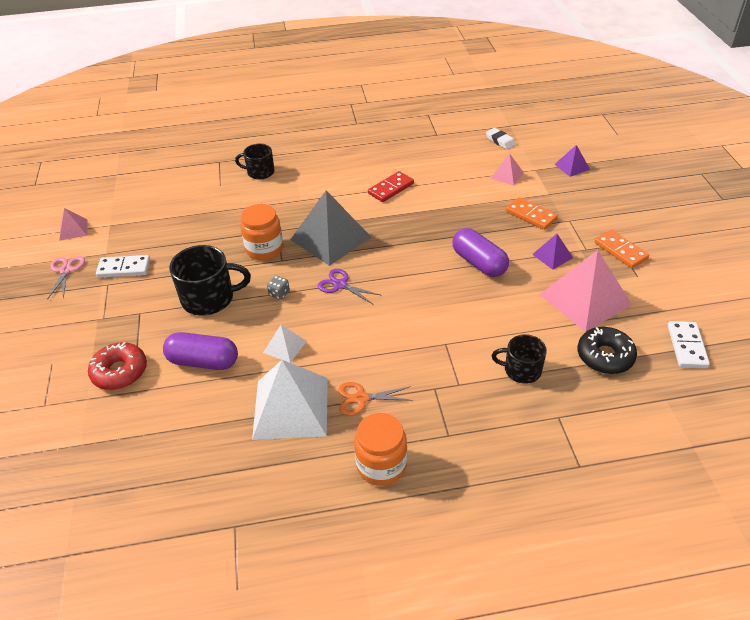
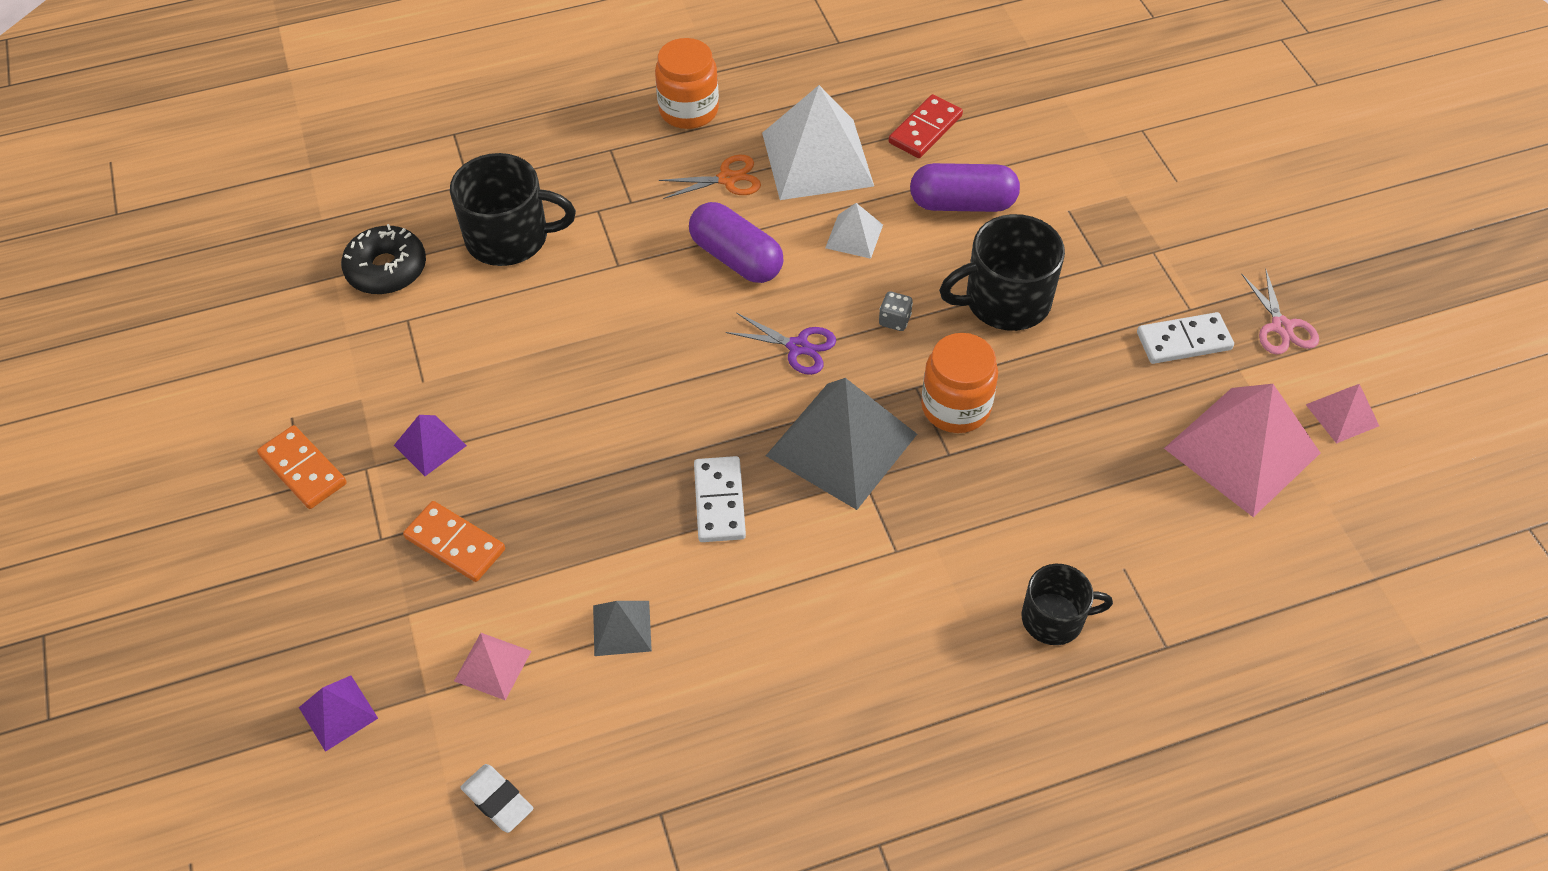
camera: 170 degrees right, 10 degrees up
red donut [88,342,147,390] -> none
red domino [368,171,414,202] -> red domino moved to [889,94,963,158]
purple capsule [452,228,509,277] -> purple capsule moved to [689,202,783,283]
black mug [492,334,547,384] -> black mug [450,153,576,266], size x1.60
pink pyramid [540,250,632,332] -> pink pyramid moved to [1164,384,1320,517]
white domino [668,321,710,368] -> white domino moved to [694,456,746,542]
none -> grey pyramid [593,601,652,656]

